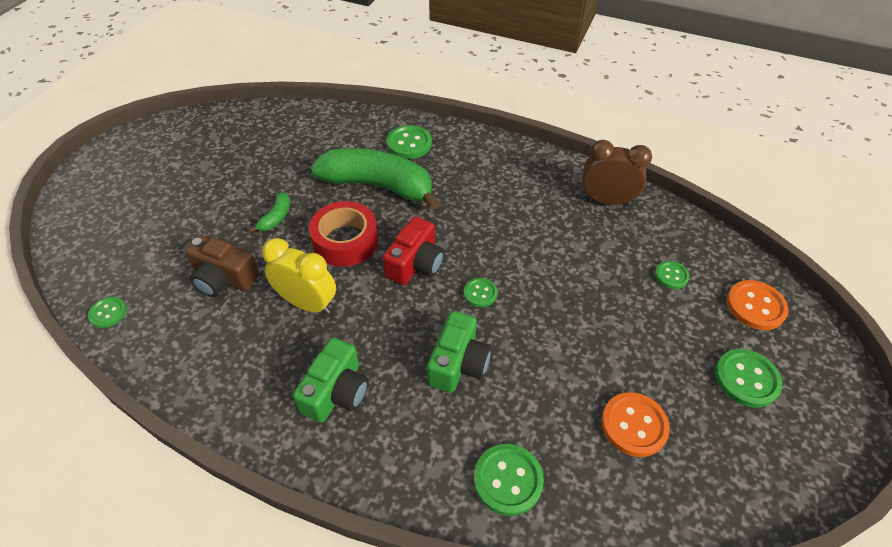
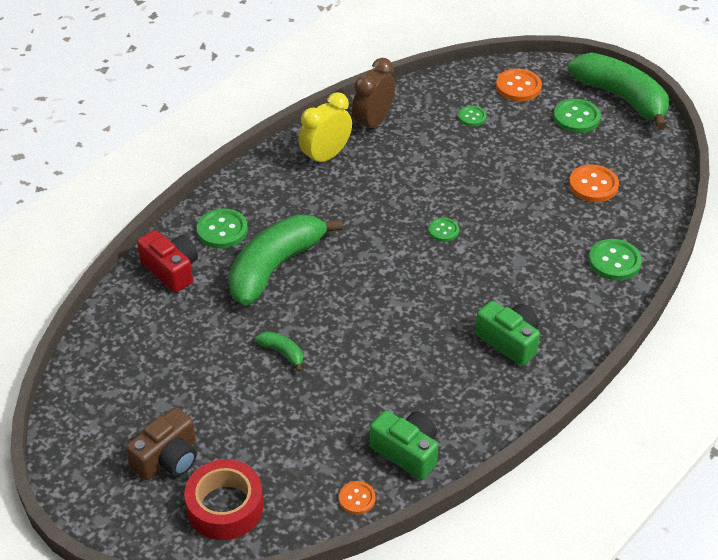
camera: 70 degrees left, 5 degrees down
green button [88,297,127,328] -> orange button [339,481,376,515]
brown camera [185,235,259,297] -> brown camera moved to [126,407,197,480]
yellow clock [262,238,336,314] -> yellow clock moved to [299,92,352,167]
red tape [309,201,378,267] -> red tape moved to [184,459,264,540]
red camera [383,216,444,285] -> red camera moved to [137,230,198,293]
green camera [427,311,491,393] -> green camera moved to [370,410,438,480]
none -> green banana [568,53,669,130]

